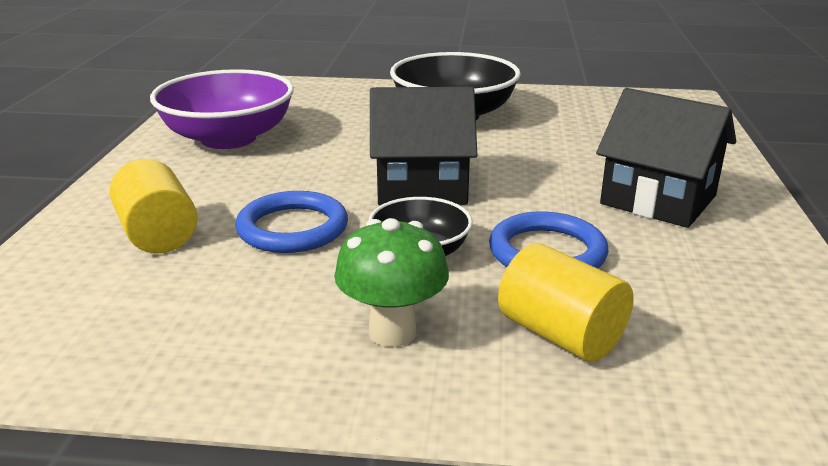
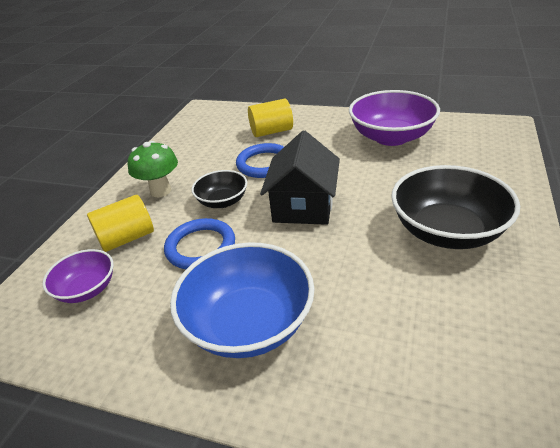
camera: 105 degrees right, 10 degrees up
black house [596,88,736,228] -> blue bowl [170,242,315,358]
none -> purple bowl [42,249,114,303]

